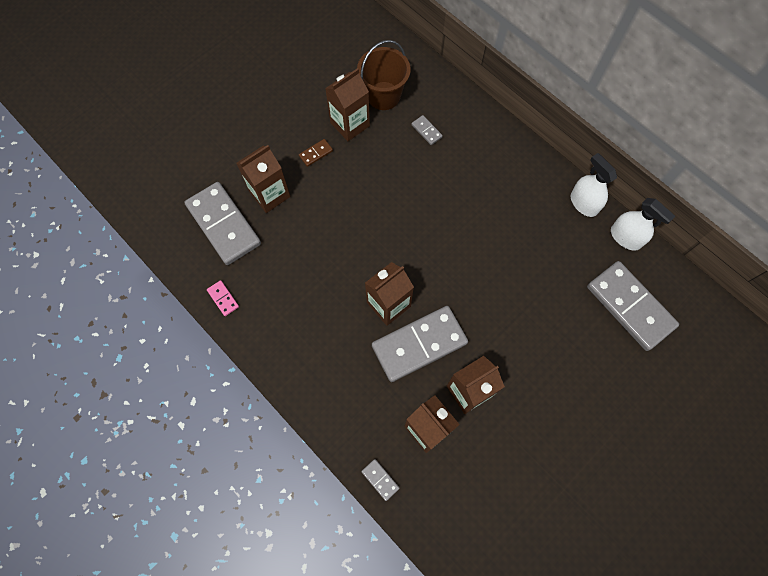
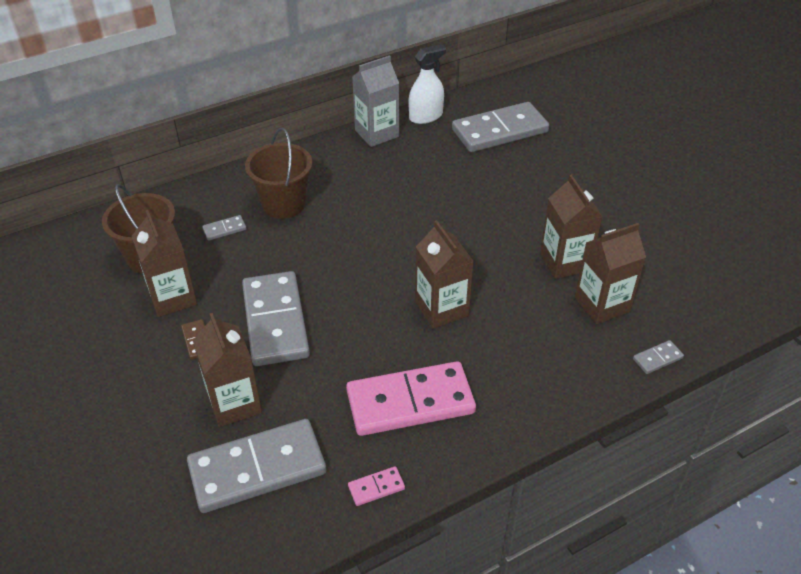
camera: 75 degrees left, 25 degrees down
grey domino [372,306,468,382] -> grey domino moved to [242,271,310,366]
white spray bottle [571,153,617,217] -> grey carton [352,55,399,147]
none -> brown bucket [245,128,312,219]
none -> pink domino [346,361,476,436]

